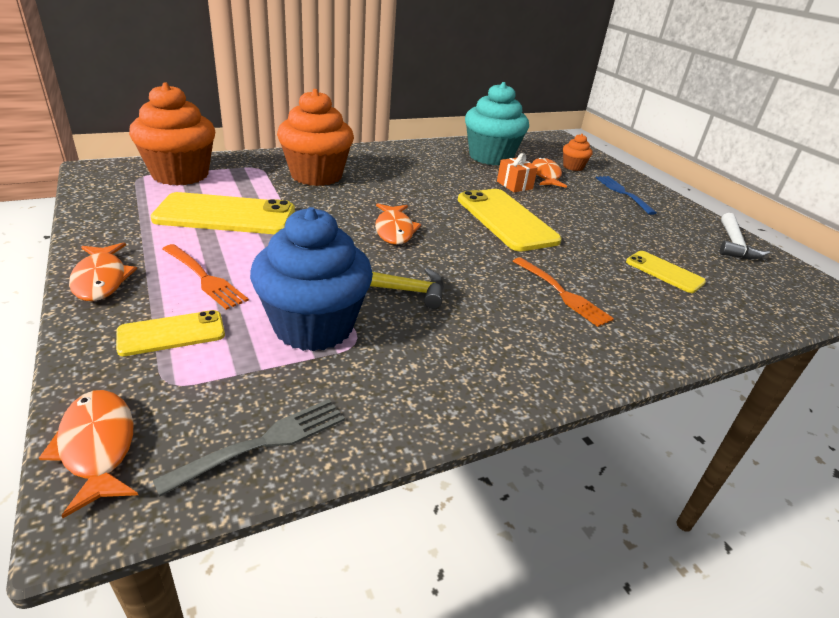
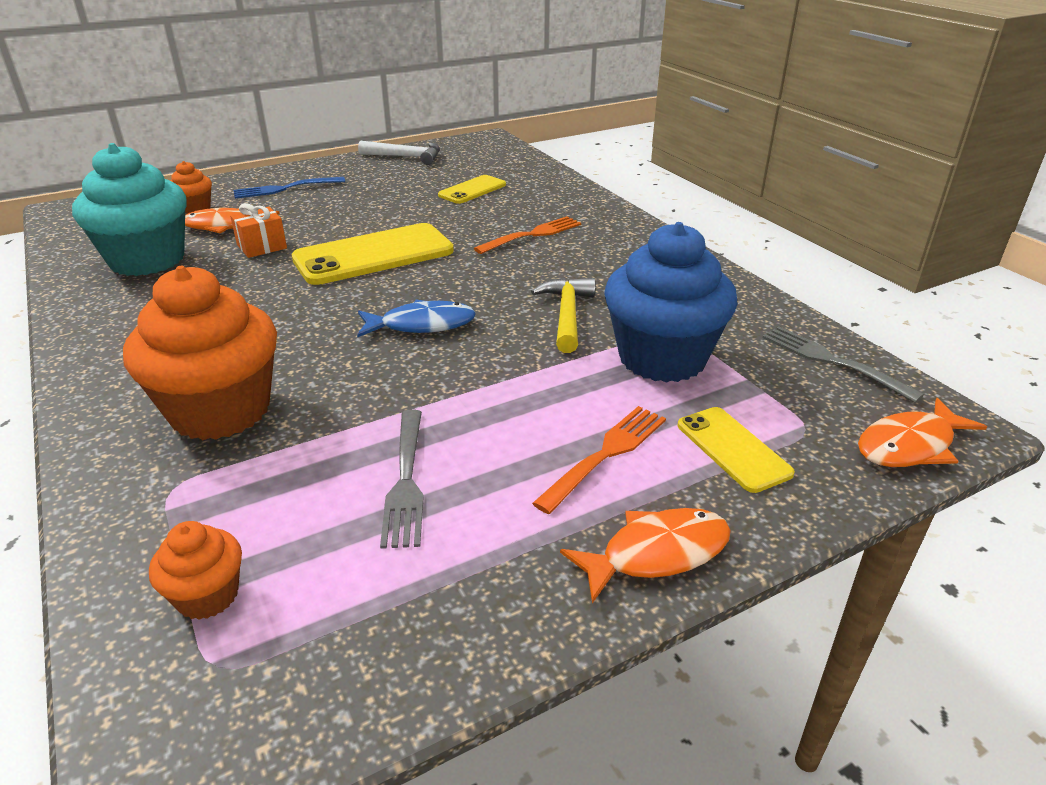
camera: 90 degrees left, 0 degrees up
orange cupcake [129,82,215,186] -> orange cupcake [149,521,242,620], size x0.47
yellow phone [151,192,295,234] -> grey fork [380,410,424,549]
orange fish [375,203,421,245] -> blue fish [357,299,476,337]

